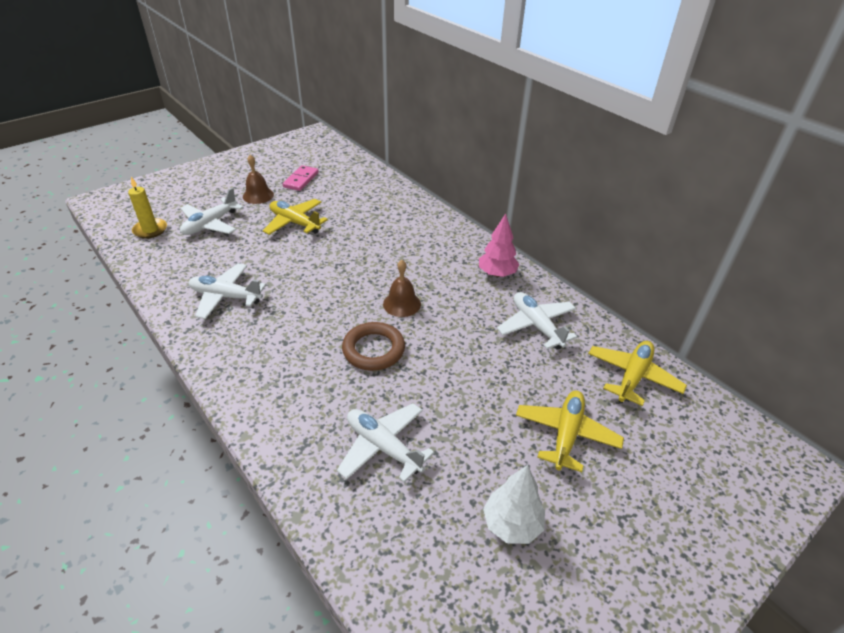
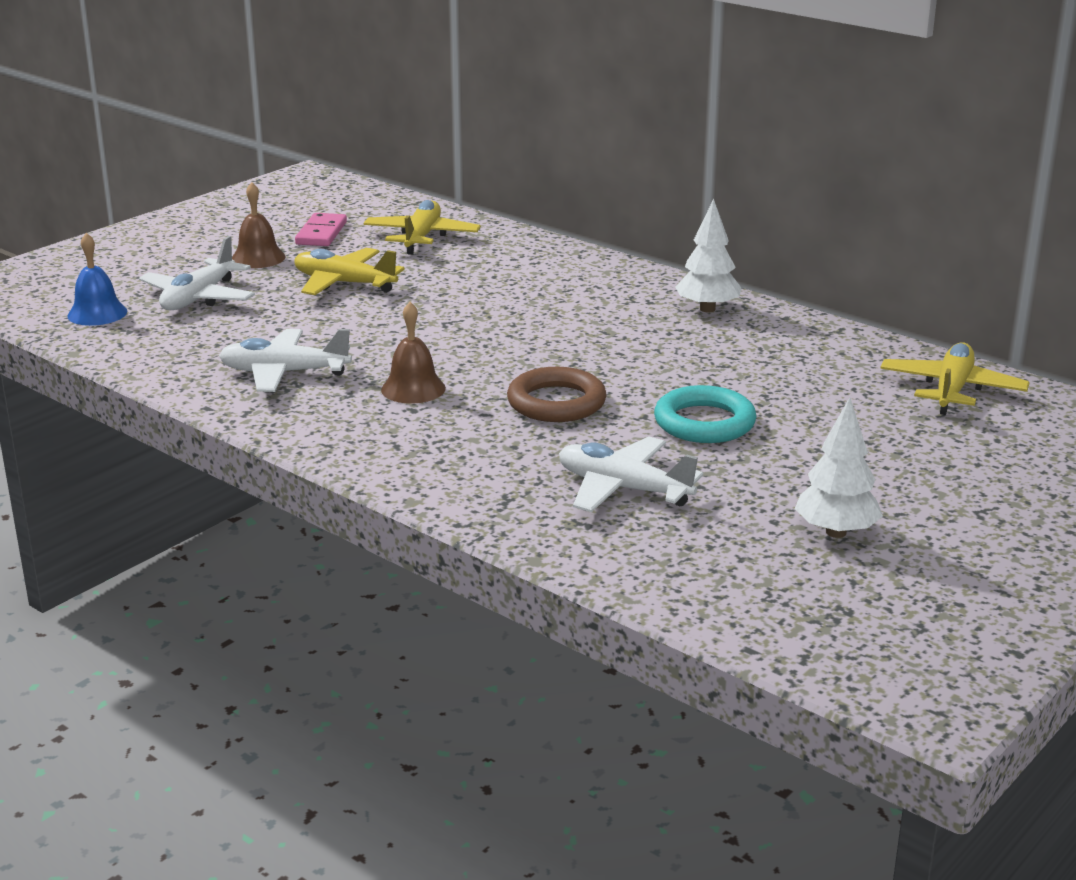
camera: 10 degrees left, 15 degrees down
yellow candle [128,177,167,239] -> blue bell [67,233,127,326]
brown bell [383,260,421,317] -> brown bell moved to [381,302,446,403]
pink tree [479,213,519,277] -> white tree [675,199,741,312]
white plane [497,292,577,350] -> none
yellow plane [516,391,624,472] -> yellow plane moved to [363,200,481,255]
none -> turquoise ring [654,385,756,443]

